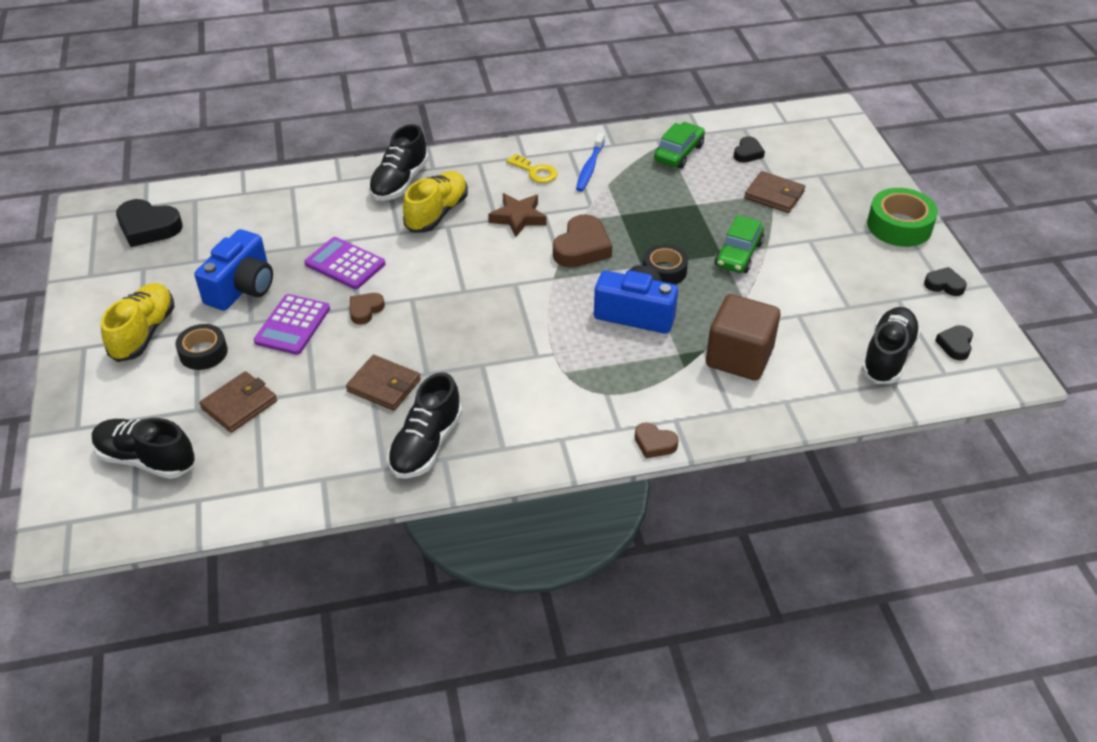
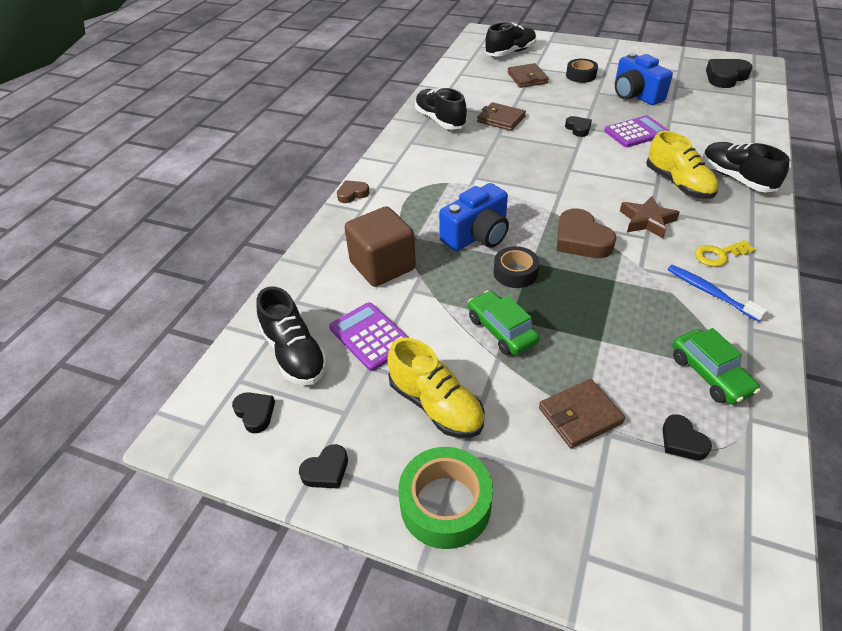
camera: 125 degrees right, 0 degrees up
yellow shoe [101,283,174,362] -> yellow shoe moved to [387,337,484,438]
purple calculator [254,294,330,355] -> purple calculator moved to [329,302,409,371]
brown wallet [346,355,421,411] -> brown wallet turned 60 degrees clockwise [477,102,526,131]
brown heart [350,293,385,324] -> black heart [565,116,592,137]

